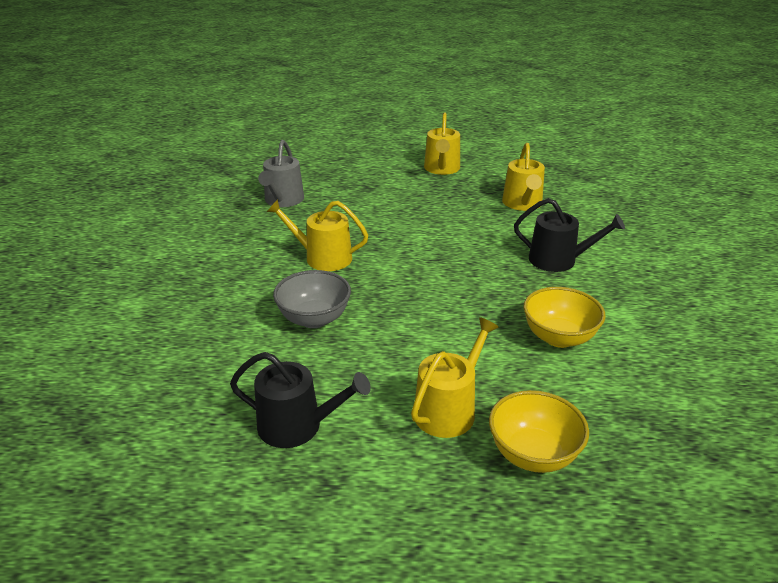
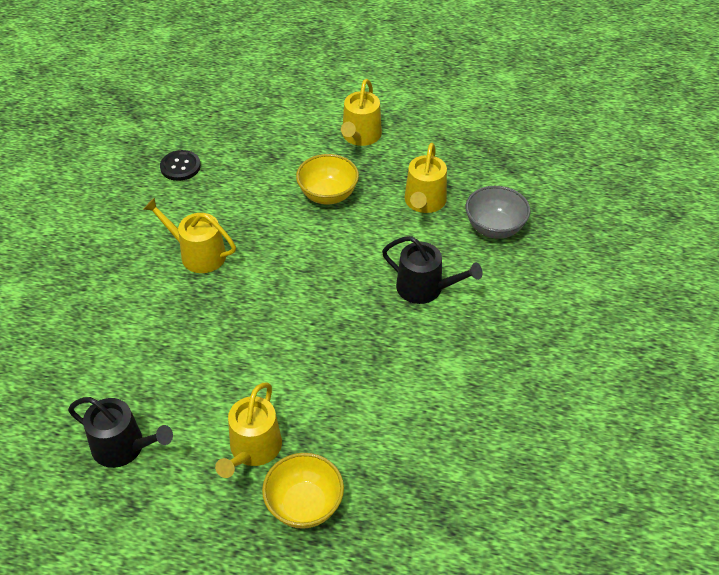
camera: 10 degrees right, 15 degrees up
grey watering can [258,140,304,207] -> black button [160,150,201,181]
grey bowl [273,270,351,328] -> grey bowl moved to [466,186,530,239]
yellow watering can [411,317,499,438] -> yellow watering can turned 150 degrees clockwise [215,382,282,478]
yellow bowl [523,287,606,348] -> yellow bowl moved to [296,154,359,204]

